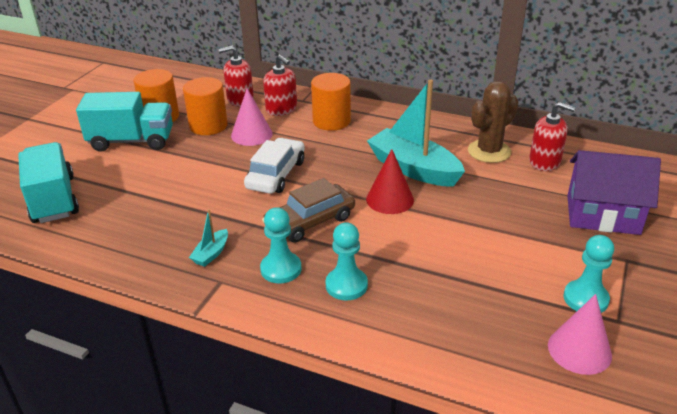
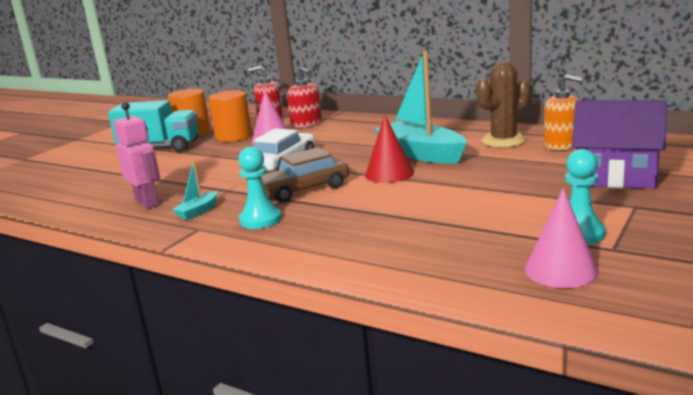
camera: 10 degrees right, 15 degrees down
turquoise truck [18,142,79,223] -> none
orange cylinder [311,73,351,131] -> none
turquoise pawn [325,222,368,300] -> none
red soap dispenser [529,102,576,171] -> orange soap dispenser [544,74,583,150]
none -> pink robot [113,102,160,209]

